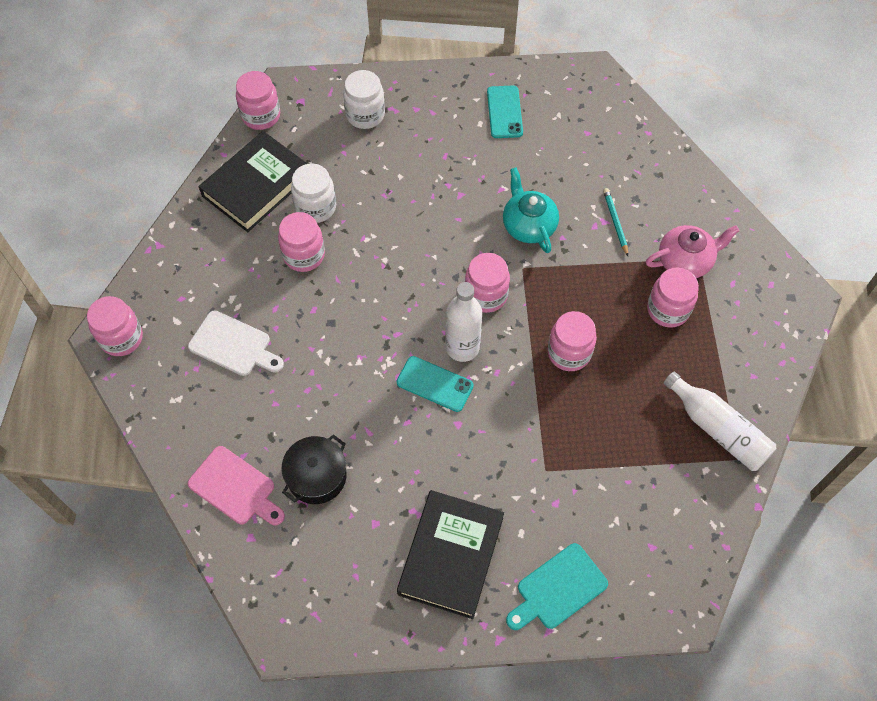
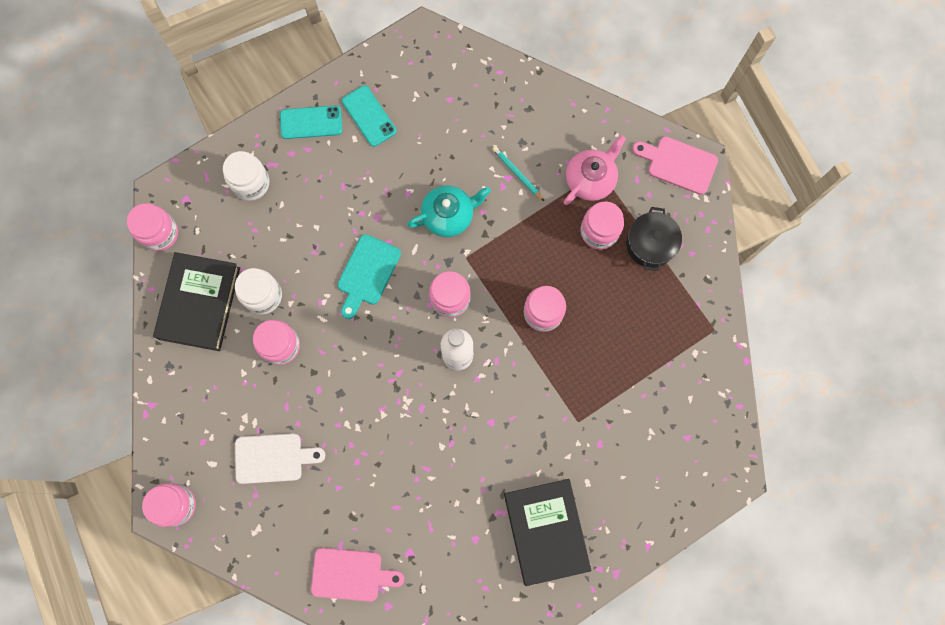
camera: 30 degrees left, 15 degrees up
black pot [282,434,347,504] -> black pot moved to [626,207,682,271]
turquoise phone [397,356,474,412] -> turquoise phone moved to [280,105,342,139]
turquoise teapot [503,167,559,253] -> turquoise teapot turned 120 degrees clockwise [407,185,491,237]
turquoise cutting board [506,543,608,630] -> turquoise cutting board moved to [337,234,401,319]
white bottle [663,372,776,471] -> none
none -> pink cutting board [632,136,718,195]

